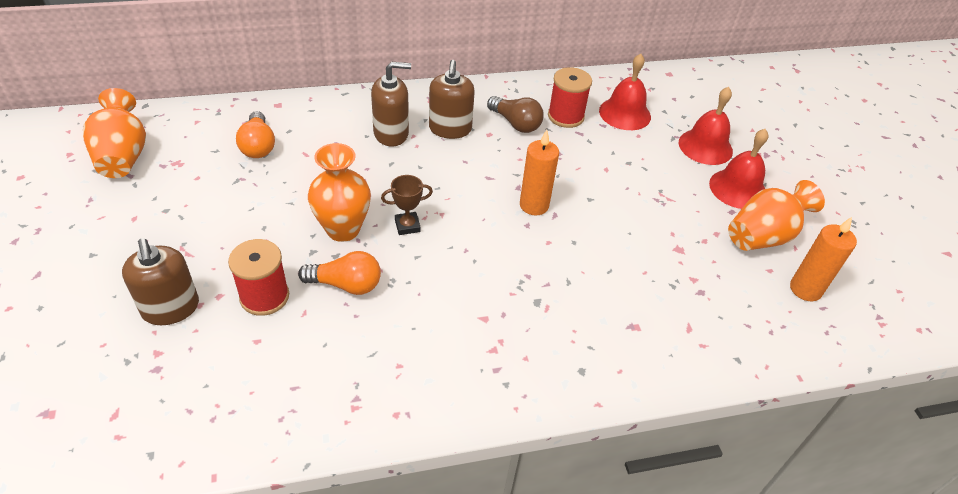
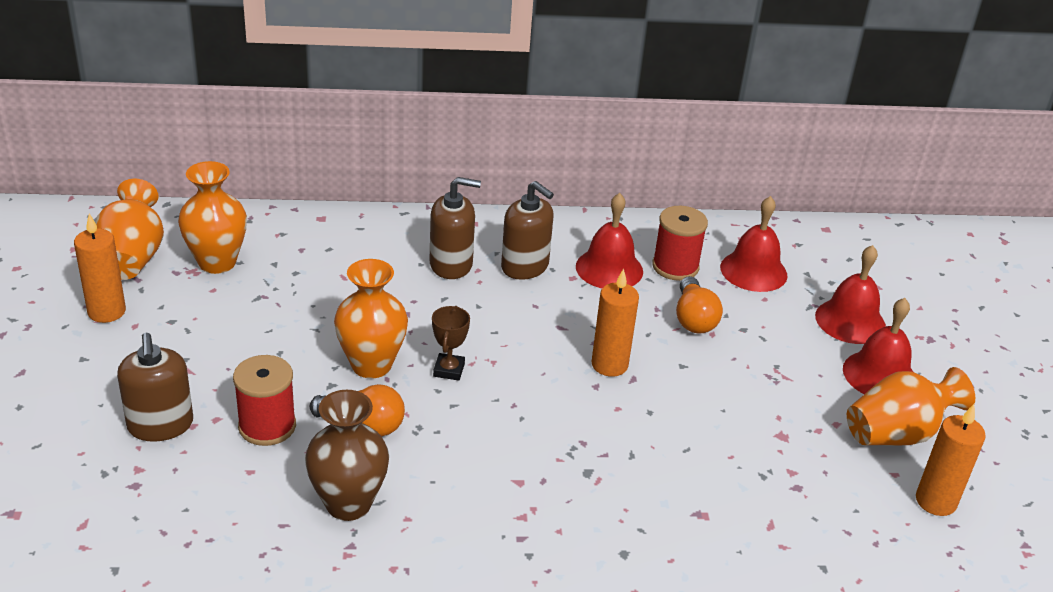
camera: 10 degrees right, 10 degrees down
orange light bulb [236,111,275,158] -> orange light bulb moved to [676,276,723,334]
brown trophy [381,175,433,235] -> brown trophy turned 75 degrees counterclockwise [432,306,470,381]
brown soap dispenser [429,60,475,139] -> brown soap dispenser turned 60 degrees counterclockwise [501,181,554,280]
brown light bulb [487,96,544,133] -> red bell [576,193,643,288]
none -> orange candle [74,214,126,323]
none -> orange vase [178,161,247,274]
none -> brown vase [305,390,389,521]

